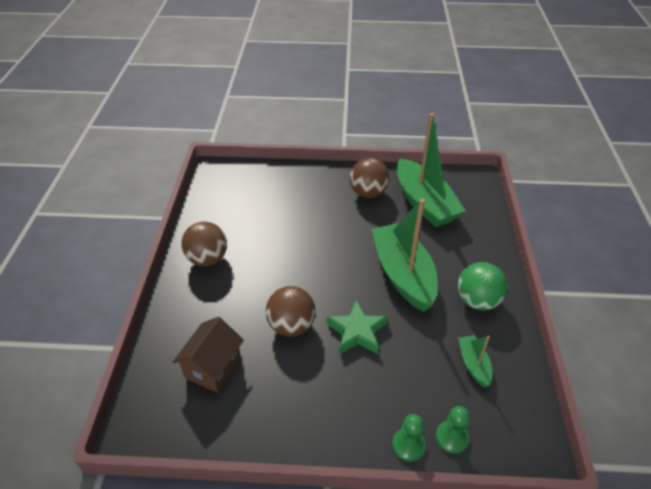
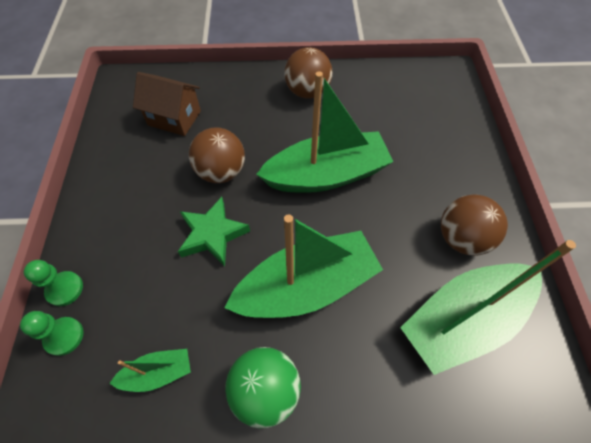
camera: 85 degrees right, 15 degrees up
none -> green boat [256,71,393,193]

